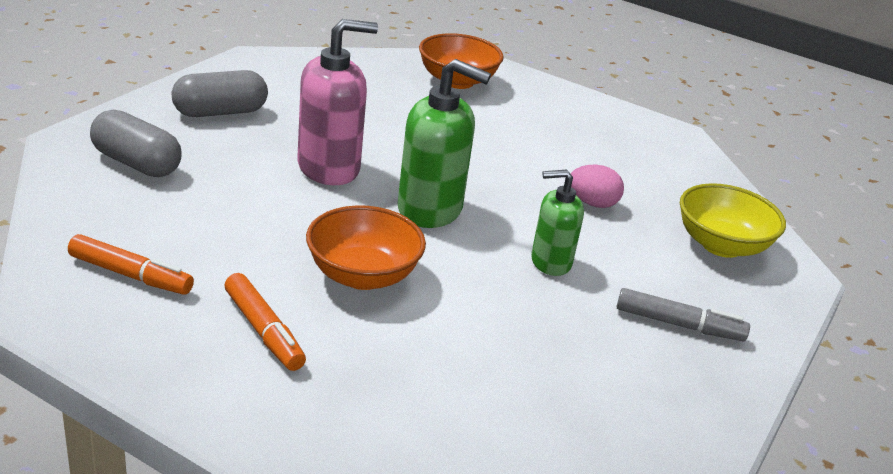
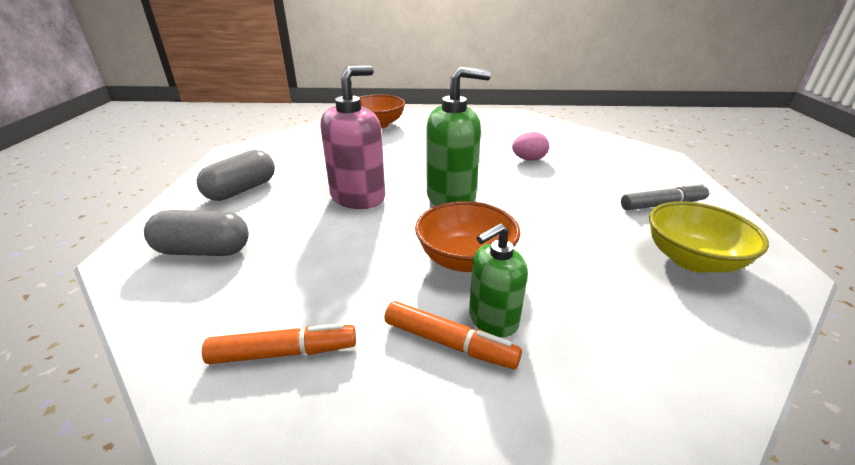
camera: 25 degrees left, 0 degrees up
green soap dispenser [531,170,584,276] -> green soap dispenser moved to [469,223,528,337]
yellow bowl [680,183,786,258] -> yellow bowl moved to [649,201,769,273]

